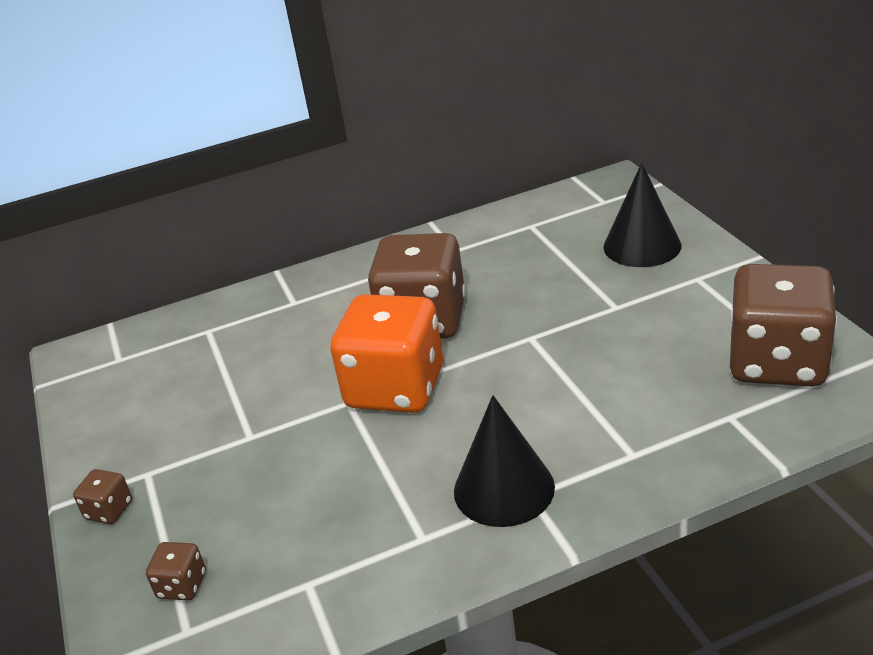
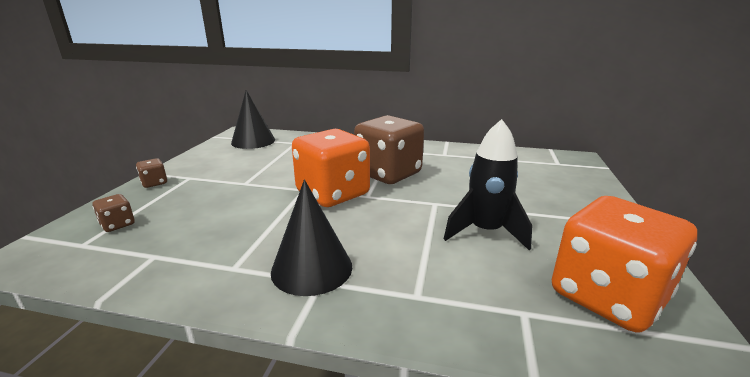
camera: 30 degrees right, 10 degrees down
black cone [603,163,681,267] -> black cone moved to [231,90,275,149]
brown dice [730,264,837,386] -> orange dice [552,196,697,333]
none -> black rocket [444,119,532,251]

